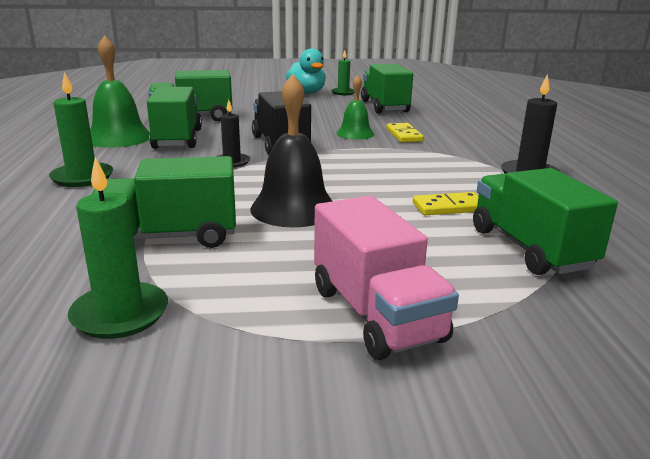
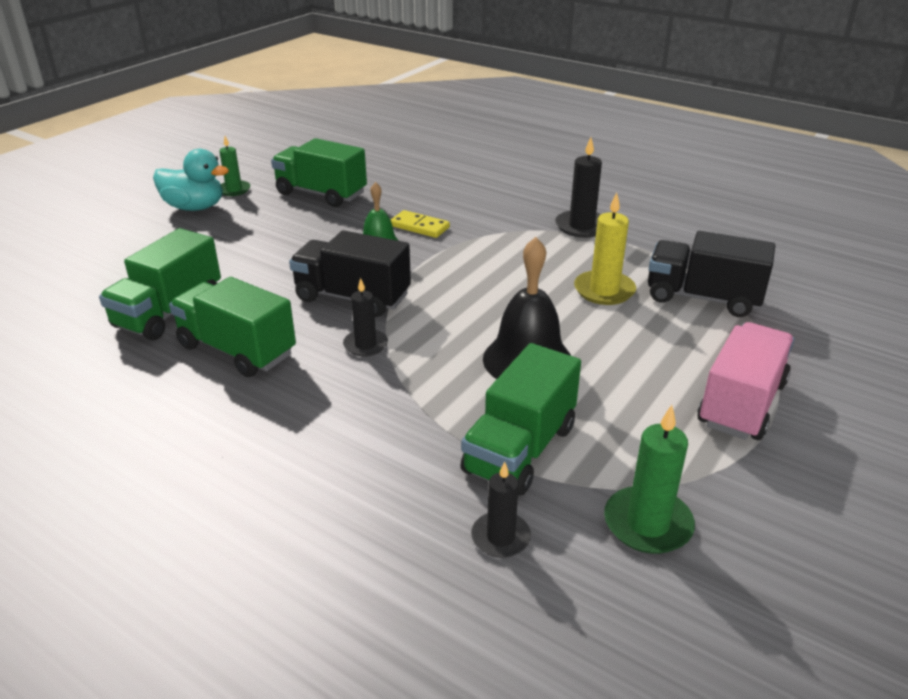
camera: 50 degrees left, 10 degrees up
green candle [49,72,113,187] -> none
green bell [90,35,150,148] -> none
pink truck [314,196,459,360] -> pink truck turned 75 degrees counterclockwise [697,322,795,440]
yellow domino [413,192,479,215] -> yellow candle [574,192,636,305]
green truck [473,168,618,275] -> black truck [648,231,775,317]
none -> black candle [471,462,531,558]

